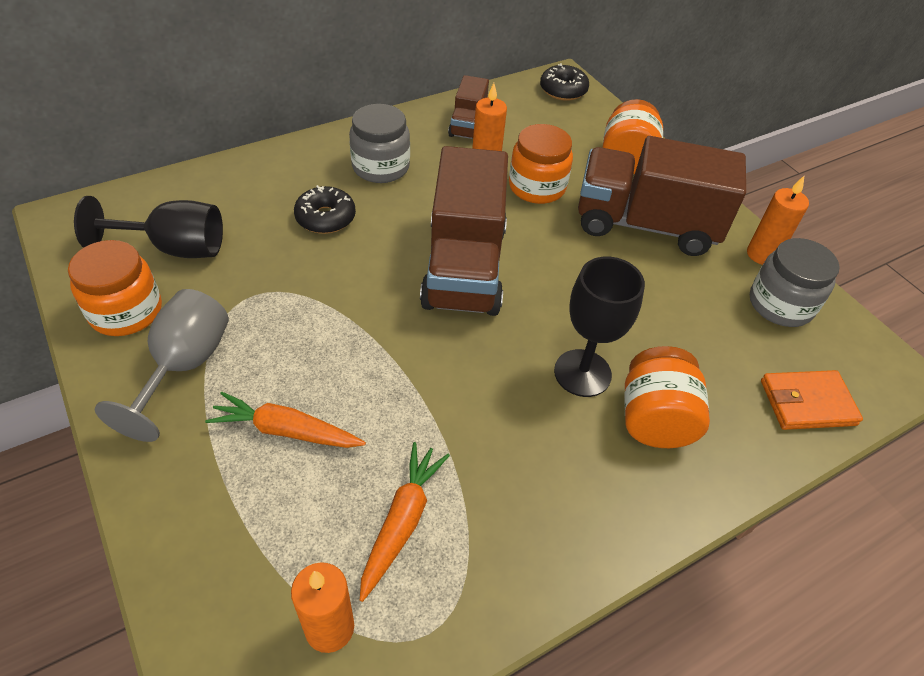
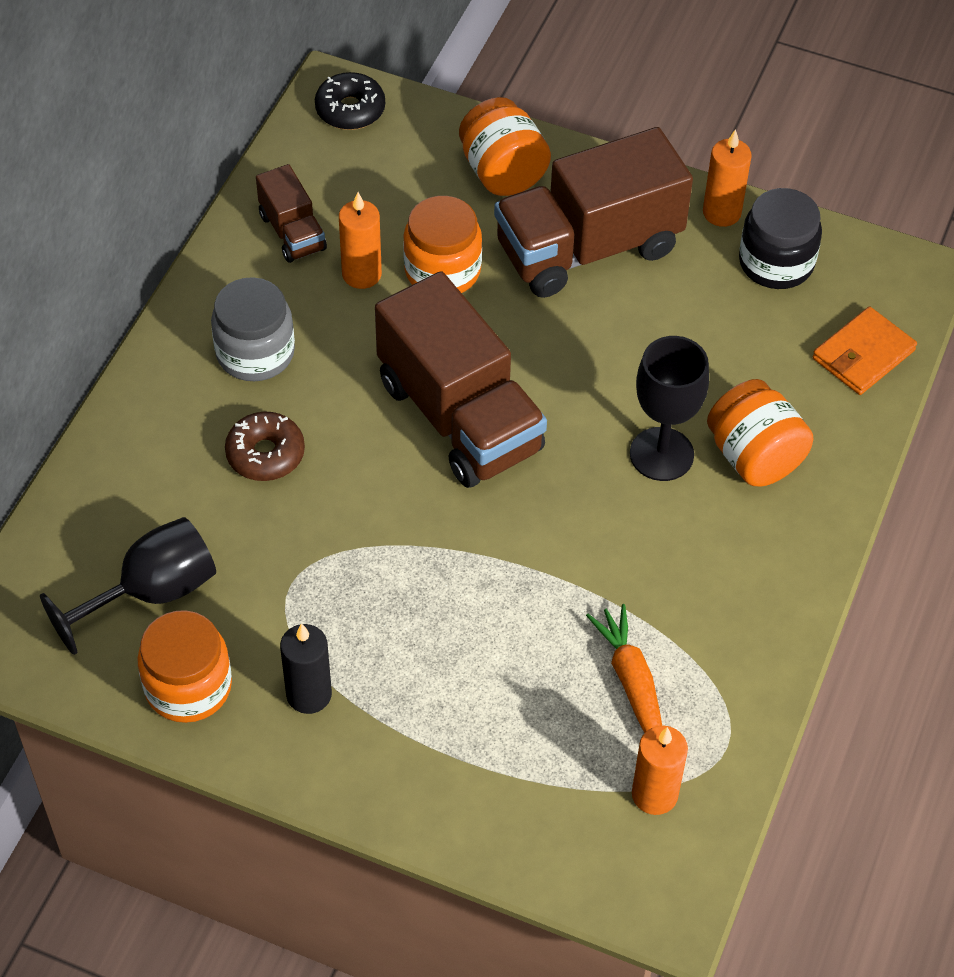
camera: 35 degrees left, 5 degrees up
grey goblet [95,289,229,442] -> black candle [280,623,332,714]
orange carrot [205,392,366,448] -> none
black donut [294,185,356,234] -> brown donut [225,412,305,481]
grey jar [750,238,840,327] -> black jar [739,188,822,289]

